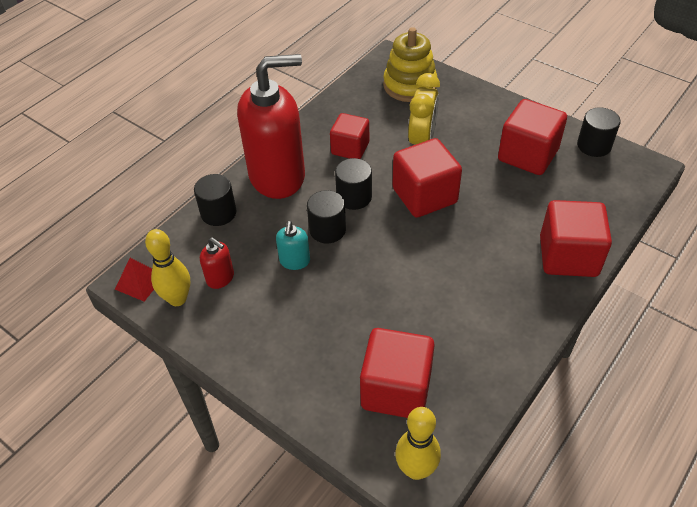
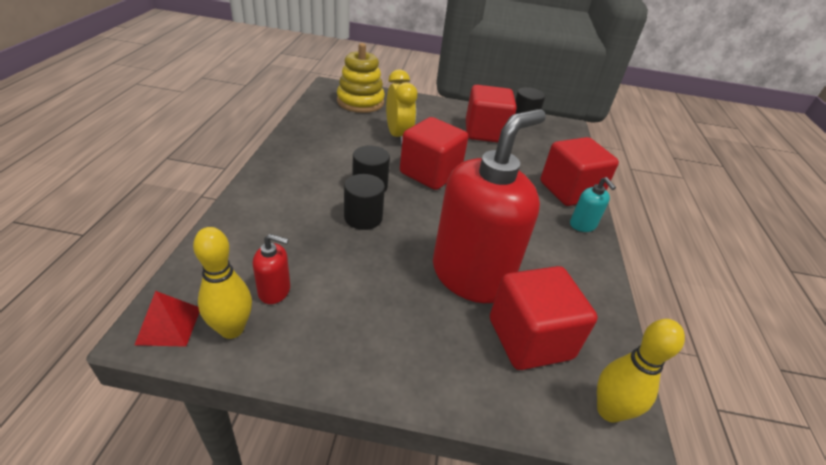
camera: 35 degrees left, 10 degrees down
black cylinder [194,174,236,226] -> none
red soap dispenser [237,54,305,199] -> red soap dispenser moved to [433,109,546,303]
turquoise soap dispenser [276,221,310,270] -> turquoise soap dispenser moved to [570,177,616,232]
red cube [330,113,369,159] -> none

